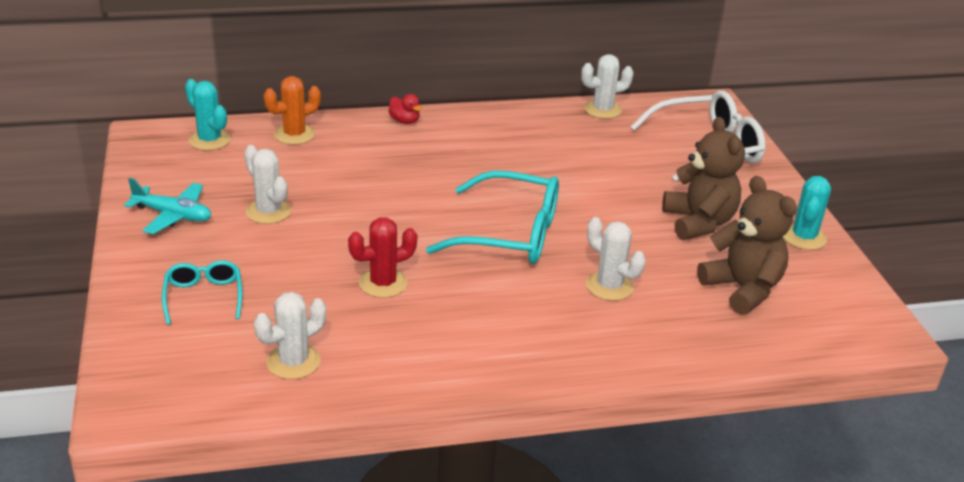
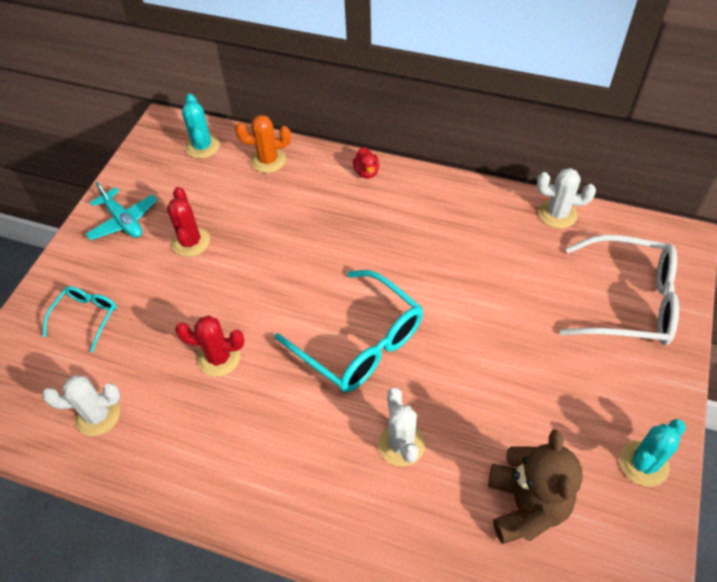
camera: 35 degrees right, 20 degrees up
white cactus [244,145,291,224] -> red cactus [167,187,210,257]
brown teddy bear [662,117,745,240] -> none

